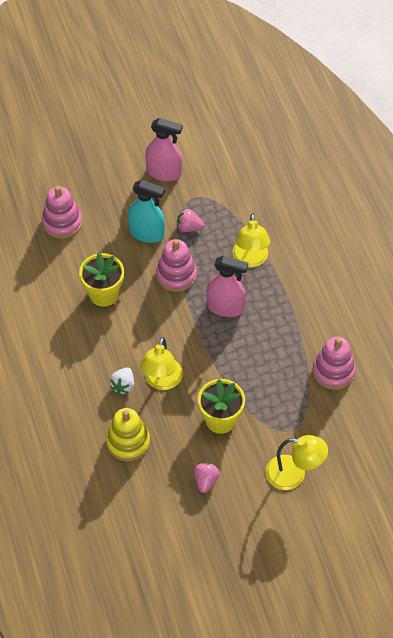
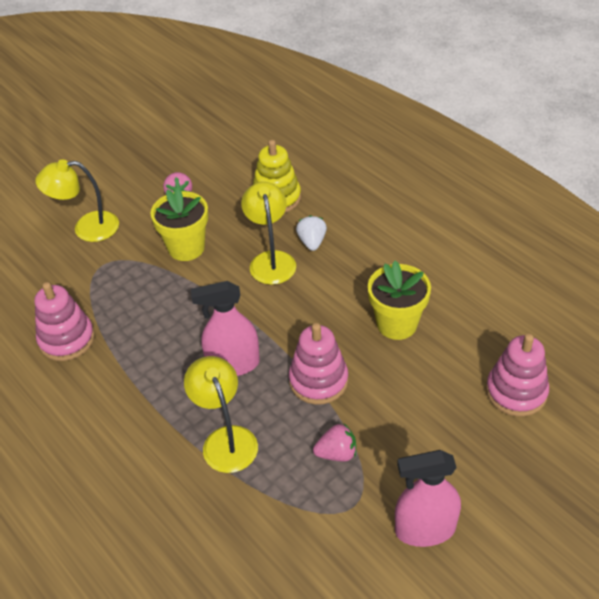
camera: 160 degrees right, 10 degrees down
turquoise spray bottle [128,180,165,243] -> none

